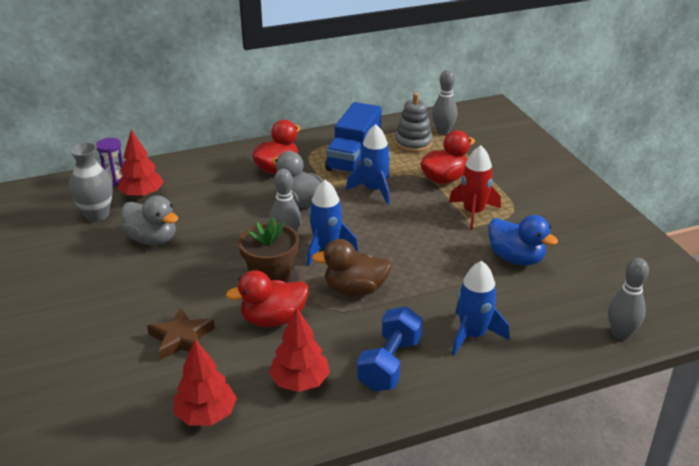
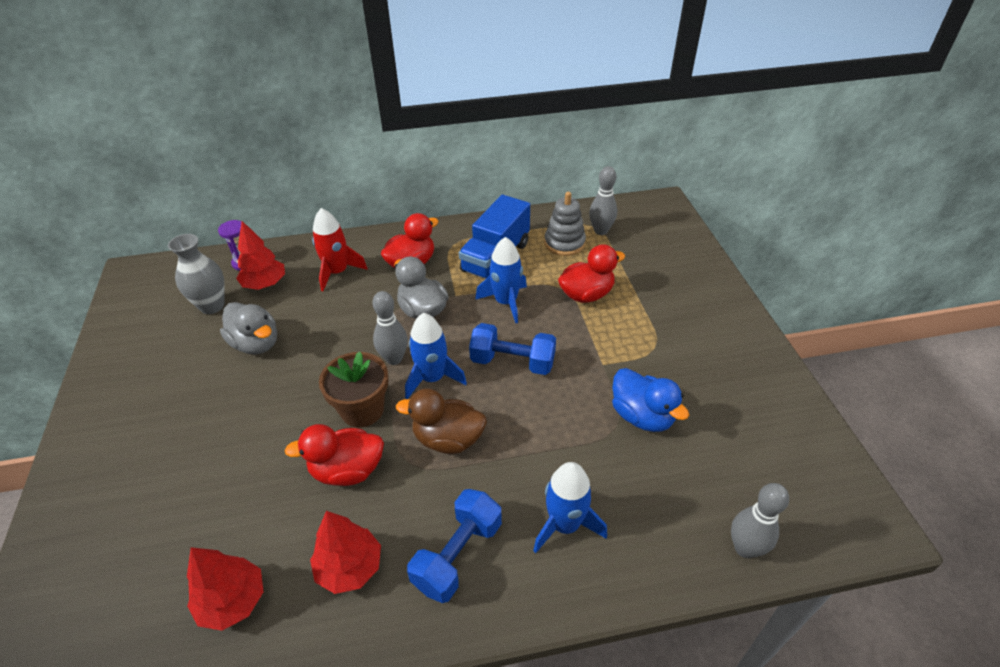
camera: 10 degrees right, 10 degrees up
brown star [147,308,215,360] -> none
red rocket [449,145,501,230] -> red rocket moved to [312,208,368,291]
none -> blue dumbbell [469,323,556,375]

